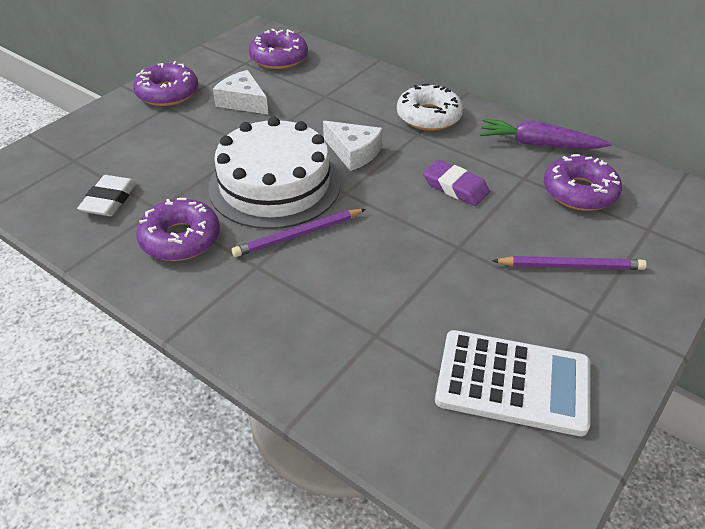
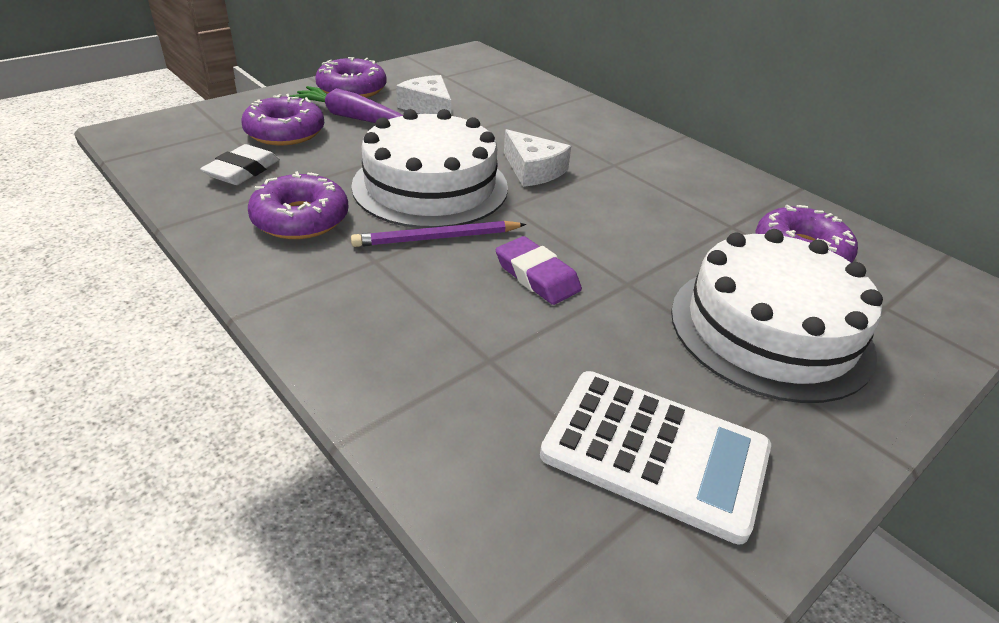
camera: 10 degrees right, 5 degrees down
purple donut [249,29,308,69] -> purple donut moved to [241,94,324,145]
white donut [397,84,463,131] -> none
purple eraser [423,160,490,206] -> purple eraser moved to [496,236,582,305]
purple carrot [480,119,612,149] -> purple carrot moved to [289,86,403,123]
purple pencil [492,256,647,270] -> white cake [671,229,883,403]

